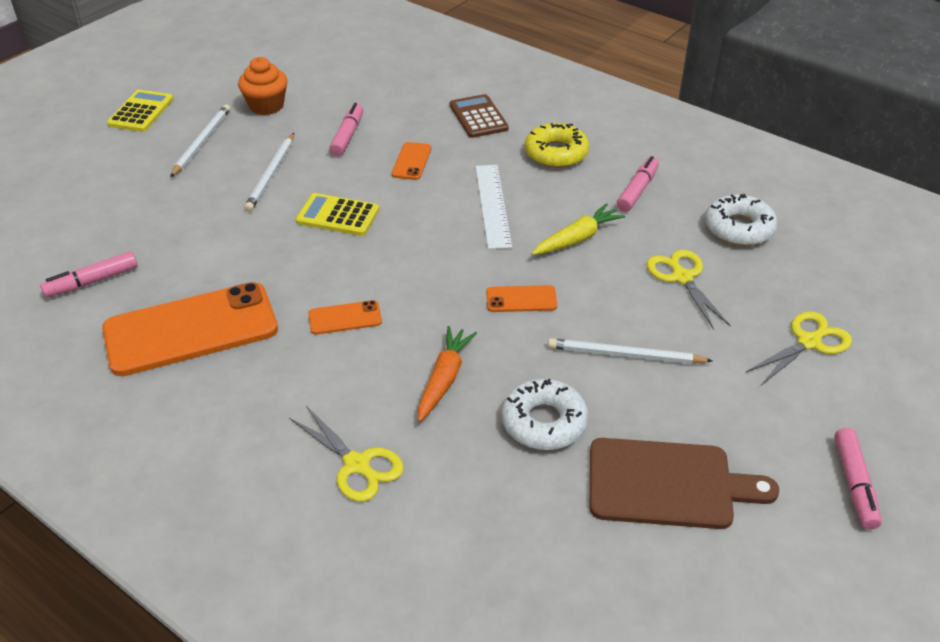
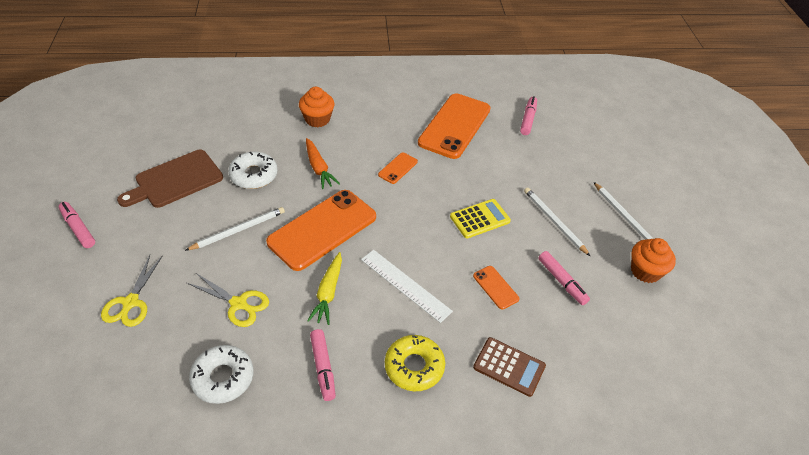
camera: 135 degrees right, 5 degrees up
yellow calculator [107,90,174,132] -> none
yellow scissors [289,406,404,502] -> orange cupcake [299,87,334,127]
orange phone [486,285,557,312] -> orange phone [266,190,376,271], size x2.29

